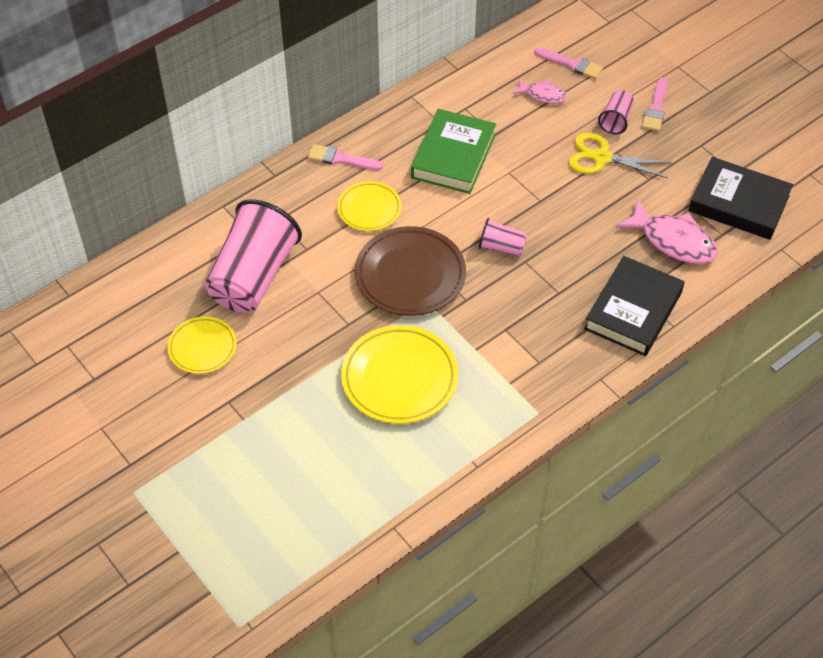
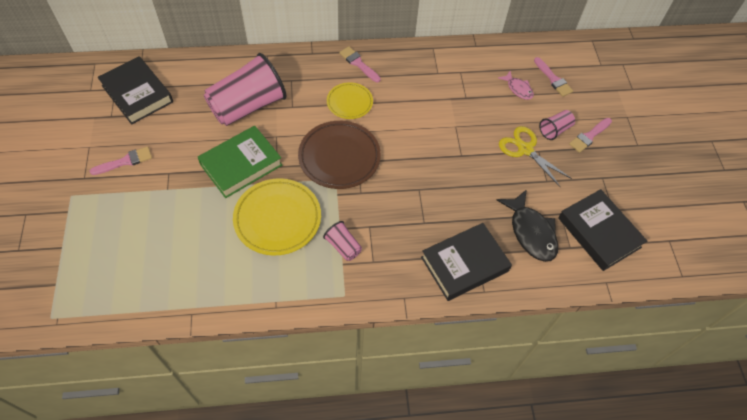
camera: 30 degrees right, 5 degrees up
yellow plate [167,316,237,374] -> none
green book [411,109,496,194] -> green book moved to [198,126,282,198]
pink cup [479,218,527,256] -> pink cup moved to [323,221,362,261]
pink fish [616,199,718,264] -> black fish [497,189,558,262]
none -> pink brush [90,147,152,175]
none -> black book [97,56,173,125]

